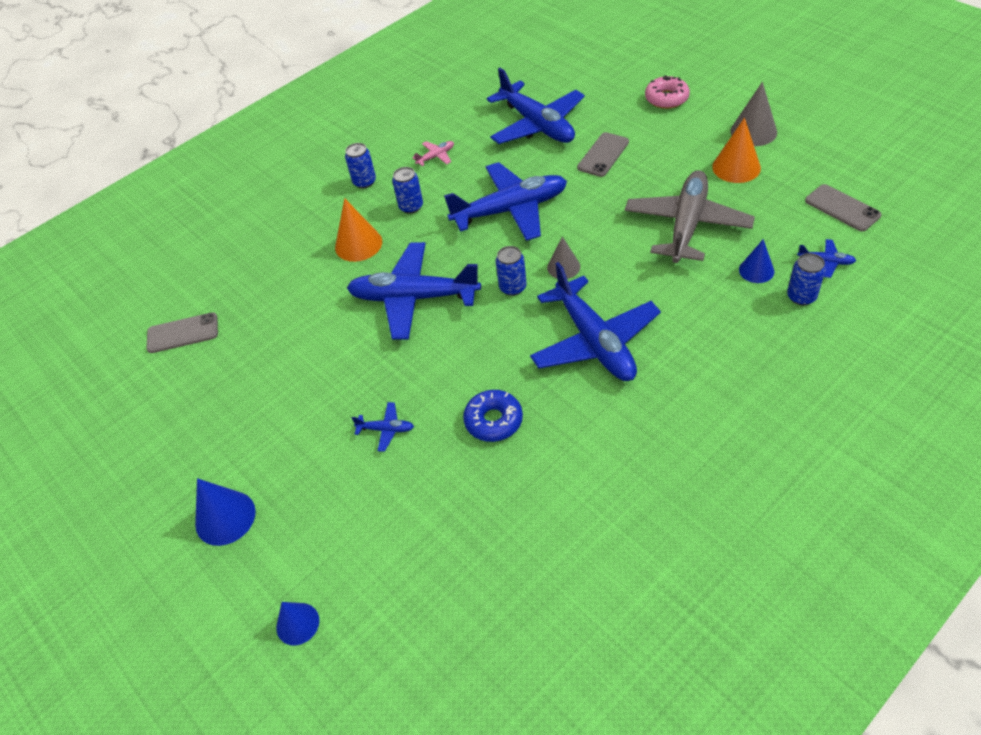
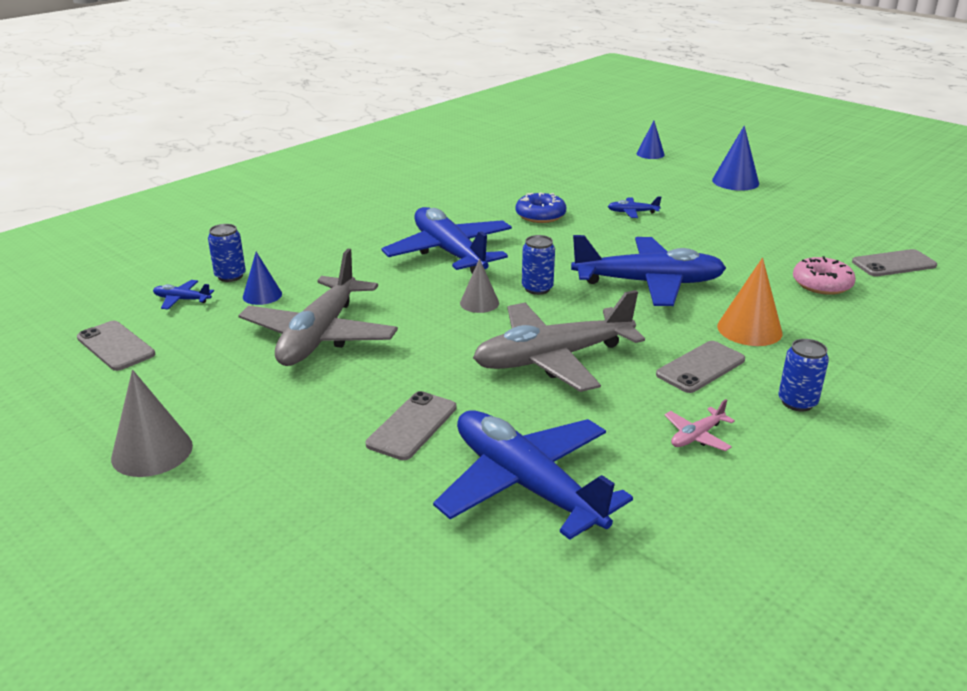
camera: 170 degrees right, 20 degrees down
blue can [392,167,423,214] -> grey phone [656,341,745,393]
blue plane [444,162,567,241] -> grey plane [473,290,645,392]
pink donut [645,75,690,109] -> pink donut moved to [793,256,856,295]
orange cone [712,117,761,183] -> none

